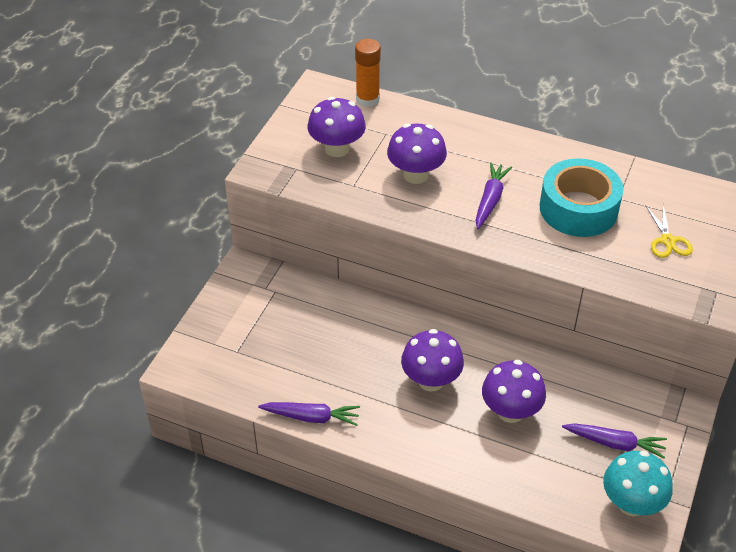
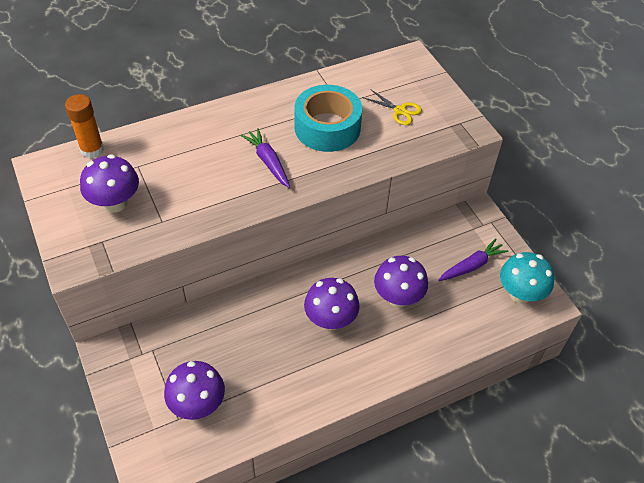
camera: 50 degrees left, 5 degrees up
purple carrot [258,402,360,426] -> none
purple mushroom [387,123,447,184] -> purple mushroom moved to [164,361,225,420]

